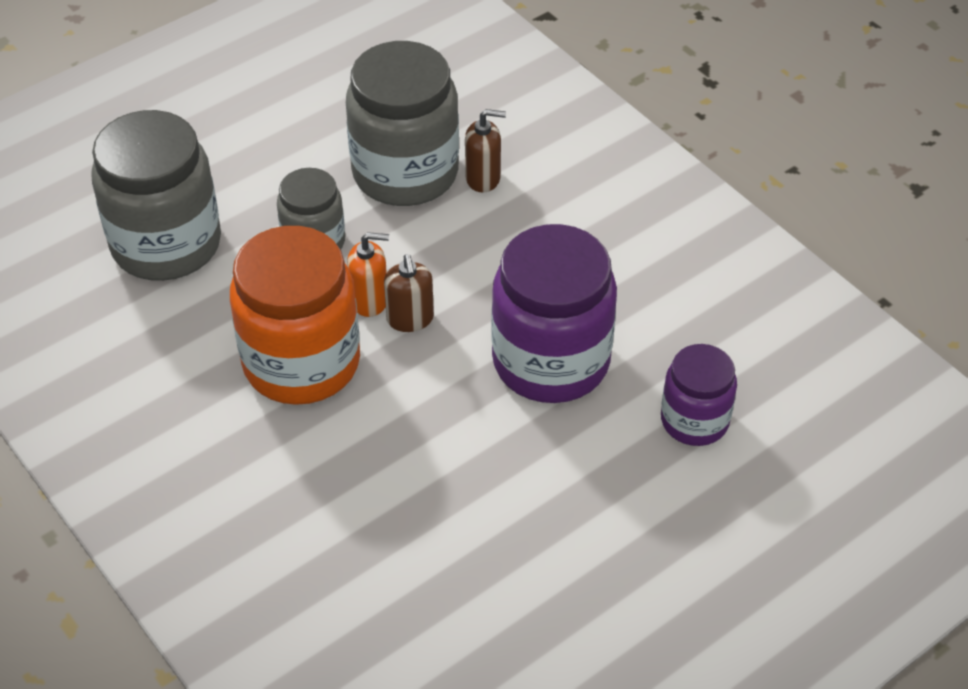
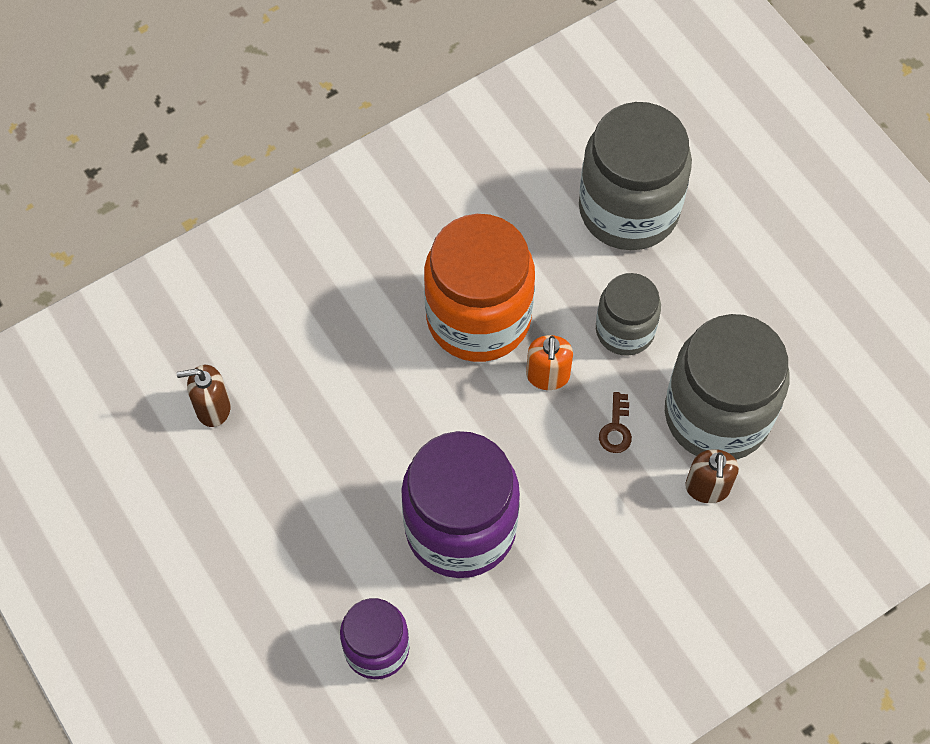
camera: 95 degrees right, 15 degrees up
brown soap dispenser [384,254,434,332] -> brown soap dispenser moved to [177,365,231,427]
none -> brown key [599,392,632,453]

